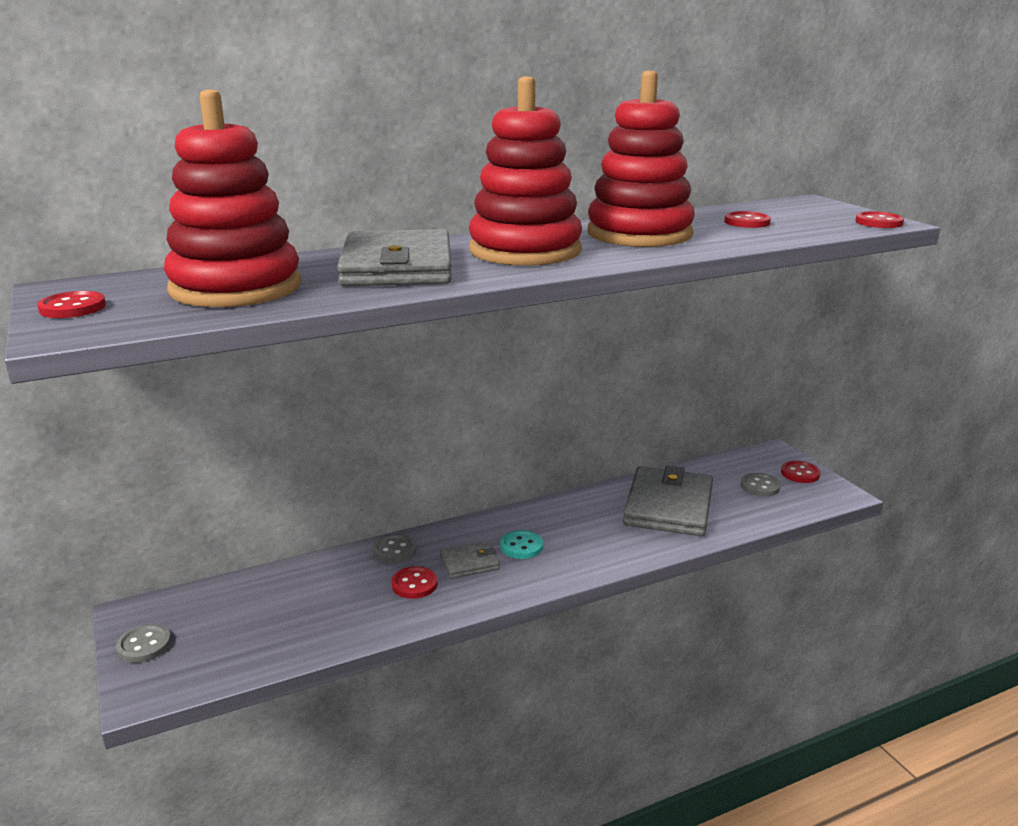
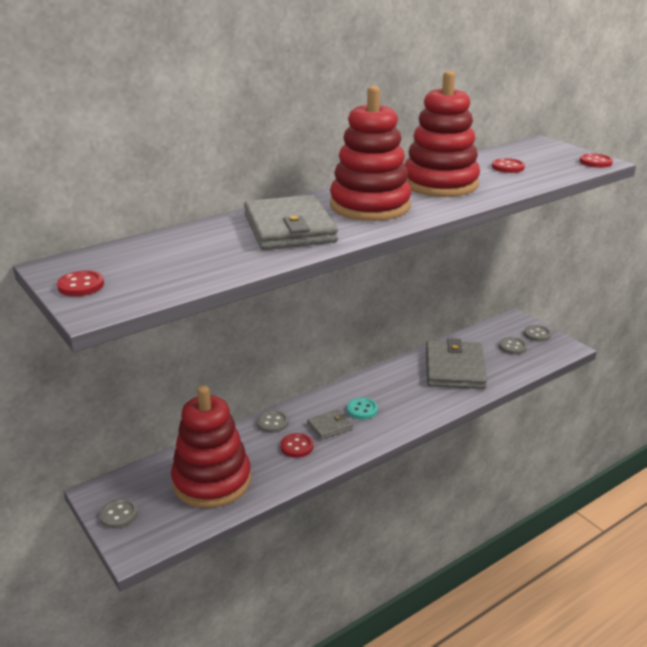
camera: 10 degrees left, 5 degrees up
red stacking toy [164,89,301,307] -> red stacking toy moved to [171,386,251,508]
red button [781,461,820,483] -> grey button [524,325,551,342]

